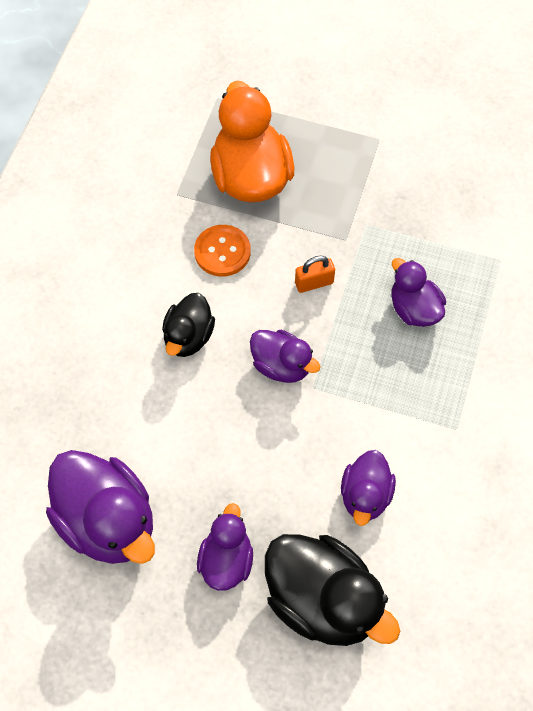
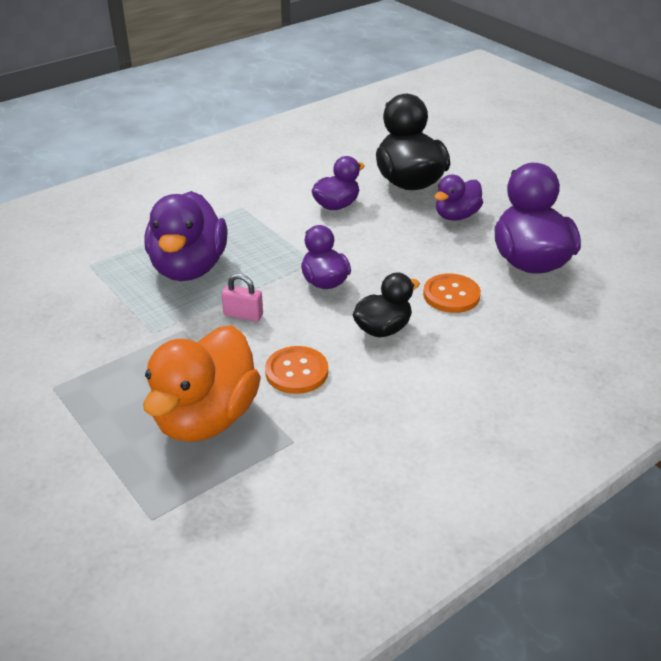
camera: 145 degrees left, 25 degrees down
orange padlock [295,256,335,293] -> pink padlock [222,274,263,322]
purple duck [392,258,446,327] -> purple duck [144,191,228,281], size x1.75
none -> orange button [423,273,481,313]

